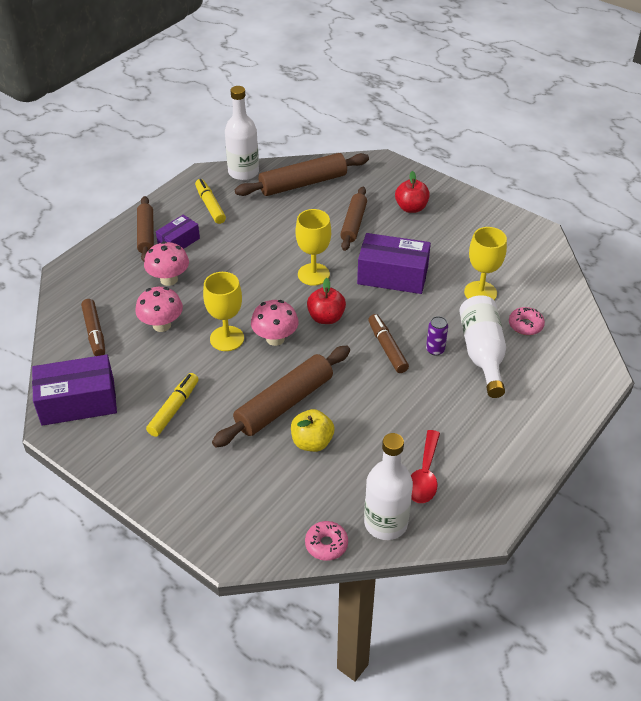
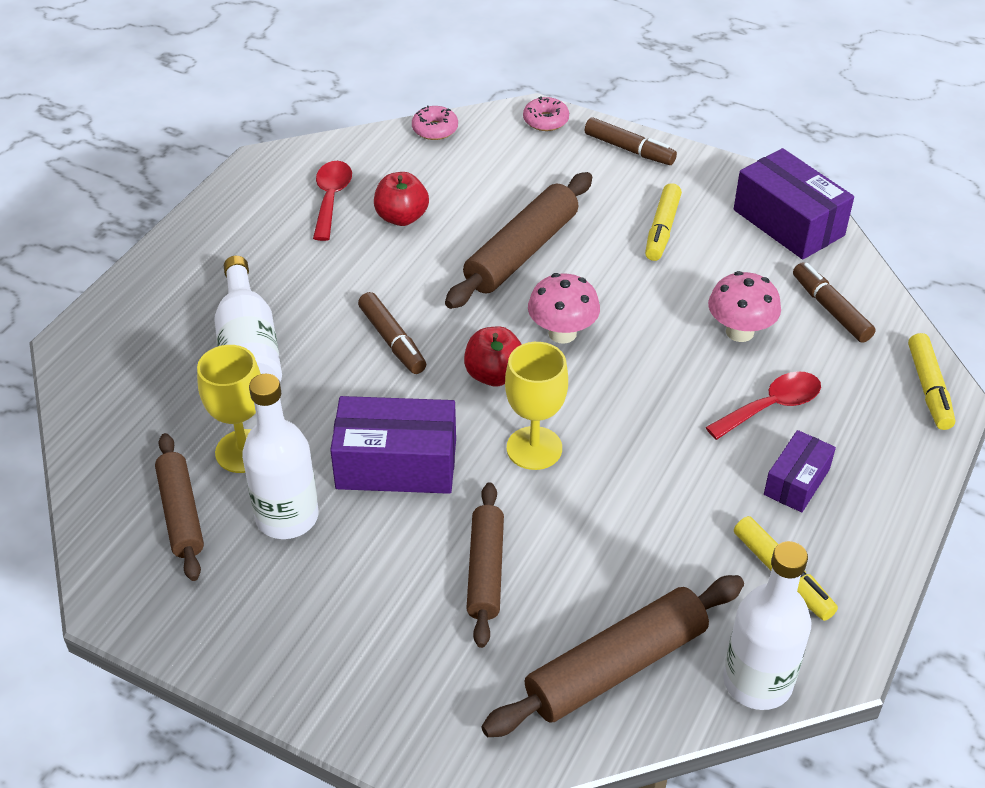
camera: 170 degrees right, 0 degrees up
purple box [32,355,117,426] -> purple box turned 75 degrees clockwise [734,148,854,260]
brown rolling pin [137,196,154,262] -> brown rolling pin moved to [155,433,204,581]
pink mushroom [144,241,189,286] -> red spoon [705,371,821,440]
yellow goblet [203,272,244,351] -> none
yellow apple [291,409,334,452] -> none
white bottle [364,433,413,540] -> white bottle moved to [242,374,319,539]
red apple [395,171,430,213] -> red apple moved to [374,172,429,226]
purple can [426,316,448,356] -> none
pink donut [509,307,545,335] -> pink donut moved to [523,96,569,131]
none -> brown marker [585,117,677,165]
none -> yellow marker [908,333,955,430]

